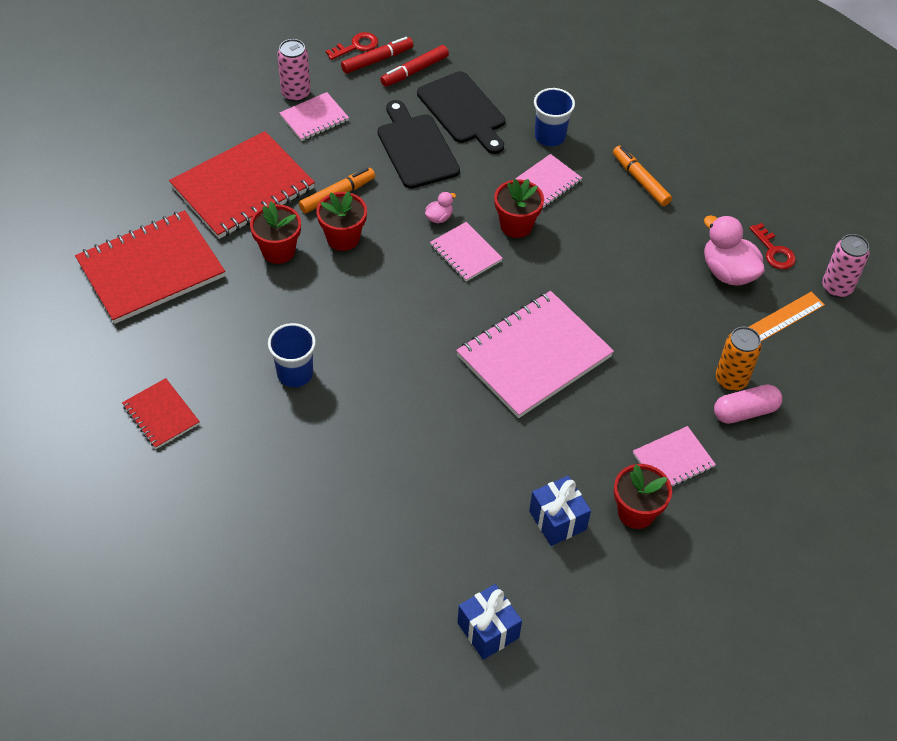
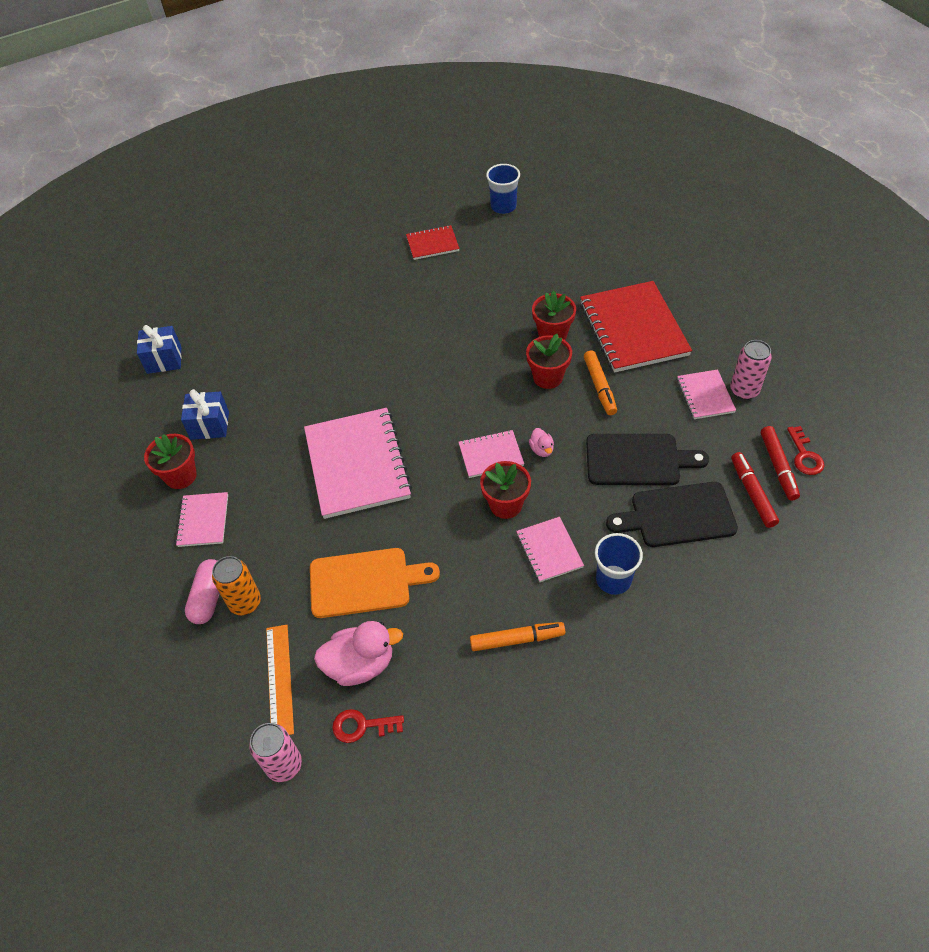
camera: 120 degrees right, 0 degrees up
red notebook [75,210,225,324] -> none
blue cup [268,323,316,387] -> blue cup moved to [486,164,520,214]
none -> orange cutting board [310,548,440,618]

